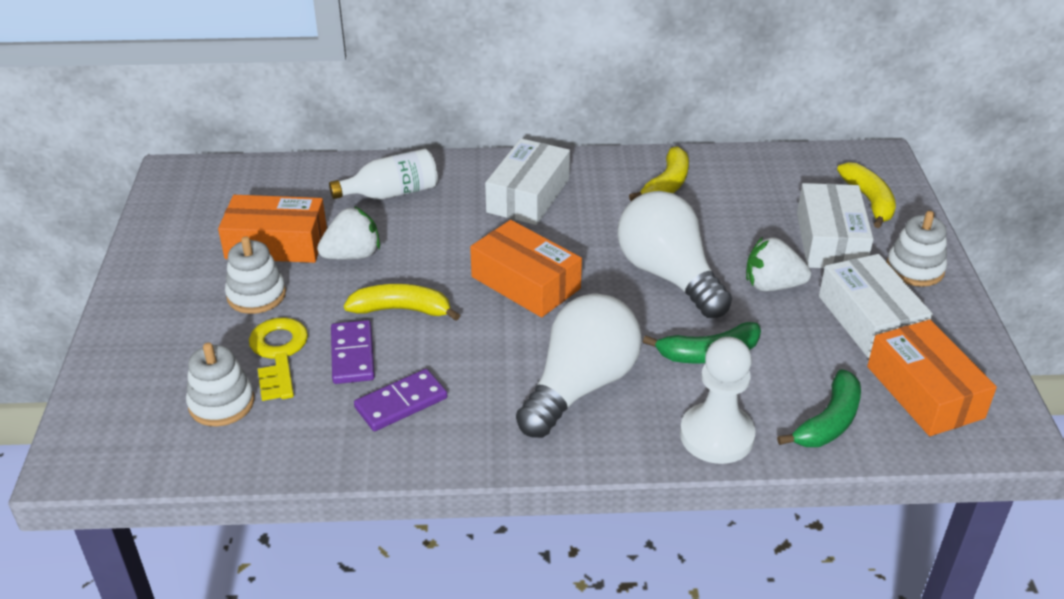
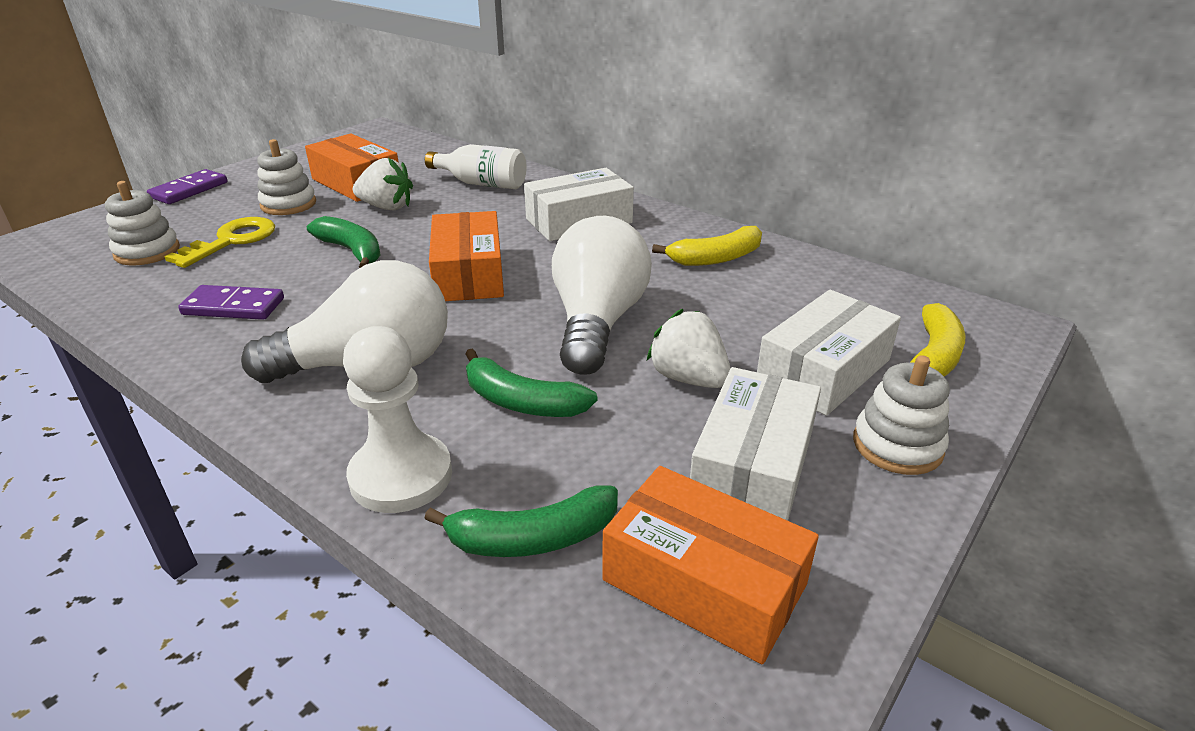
camera: 40 degrees right, 5 degrees down
purple domino [331,320,375,384] -> purple domino moved to [147,169,227,204]
yellow banana [344,284,460,321] -> green banana [307,216,381,268]
orange box [867,319,997,436] -> orange box turned 75 degrees counterclockwise [602,466,819,664]

